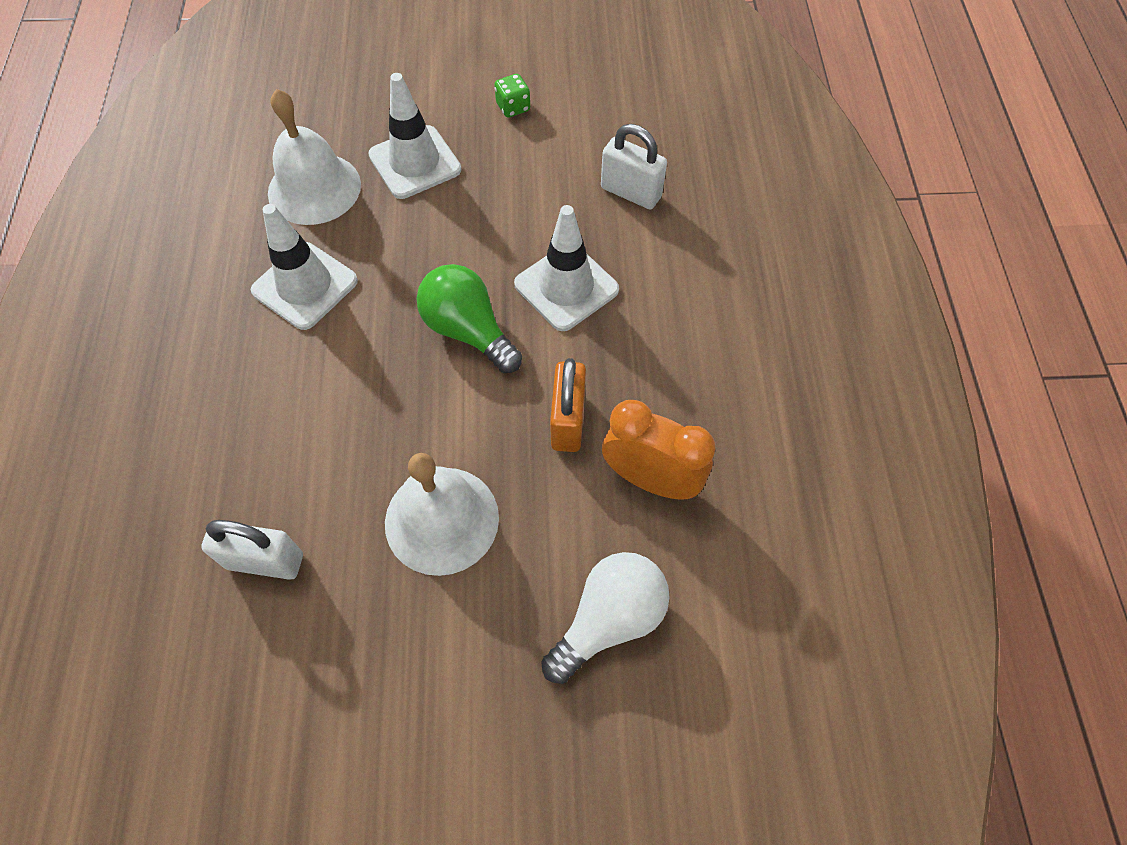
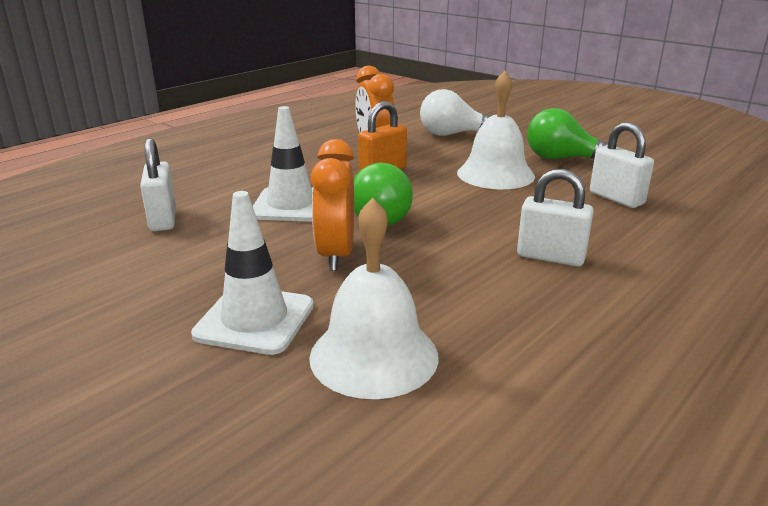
camera: 135 degrees left, 35 degrees down
white traffic cone [251,204,358,330] -> none
green dice [494,74,530,118] -> none
none -> orange clock [311,139,354,271]
none -> white padlock [517,169,594,267]
none -> green light bulb [527,108,608,159]

